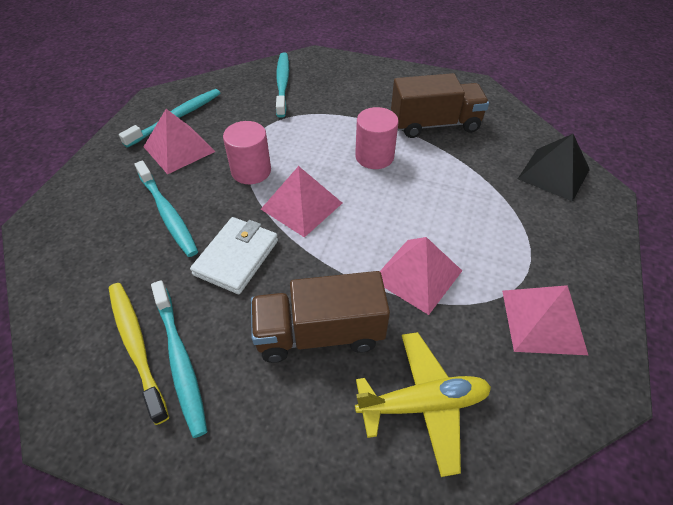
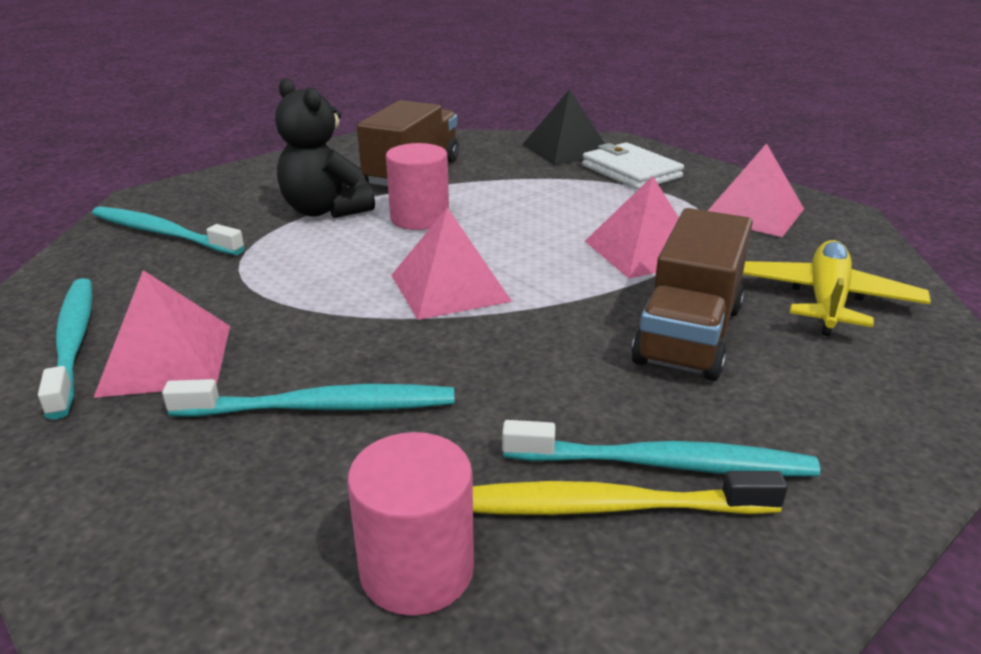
camera: 60 degrees left, 20 degrees down
white wallet [190,217,278,294] -> white wallet moved to [582,142,684,190]
pink cylinder [223,121,271,184] -> pink cylinder moved to [347,432,474,616]
none -> black teddy bear [275,78,375,218]

